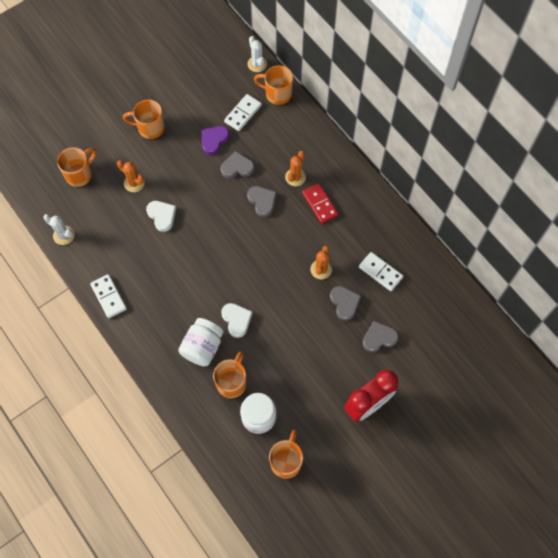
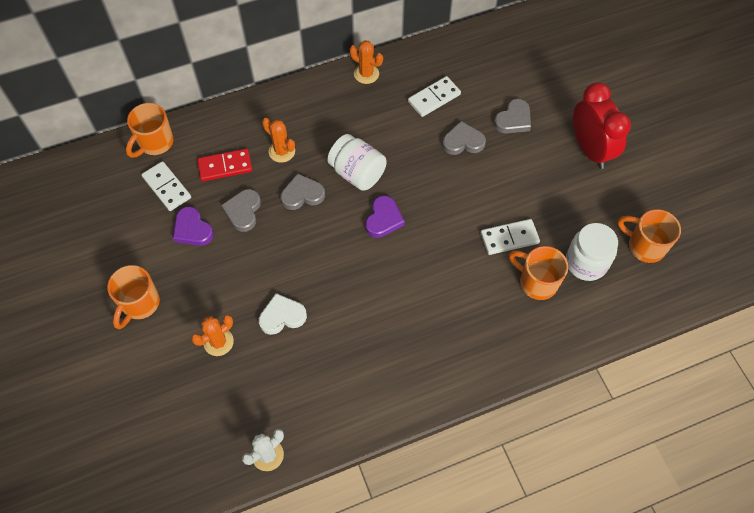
camera: 75 degrees left, 5 degrees down
orange mug [57,147,97,187] -> none
white domino [90,274,127,318] -> white domino moved to [481,219,540,255]
white jar [178,318,223,366] -> white jar moved to [327,134,387,191]
white heart [221,303,253,338] -> none
white cactus [247,36,267,72] -> none
red domino [302,183,339,224] -> red domino moved to [197,149,252,181]
orange cactus [310,246,332,279] -> orange cactus moved to [350,40,383,84]
grey heart [362,321,398,352] -> grey heart turned 135 degrees counterclockwise [494,99,531,133]
none -> purple heart [365,195,405,238]

